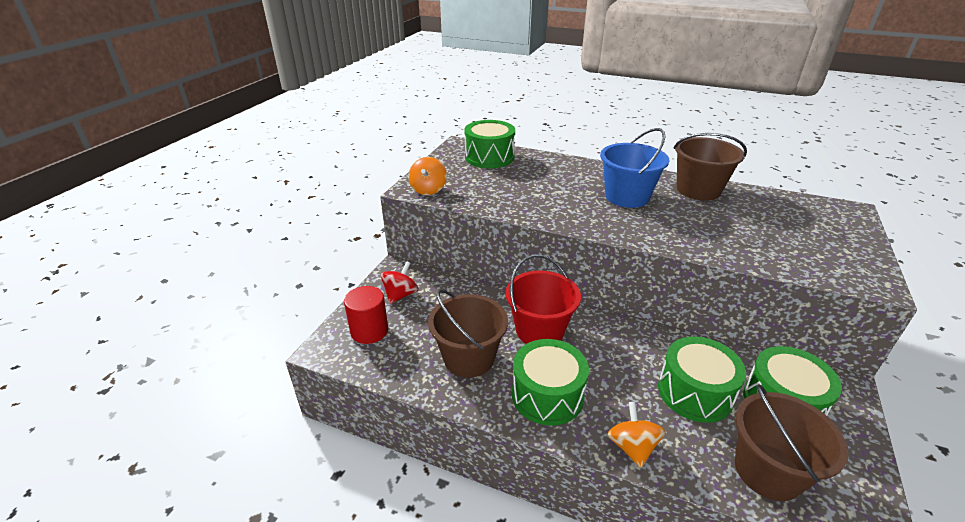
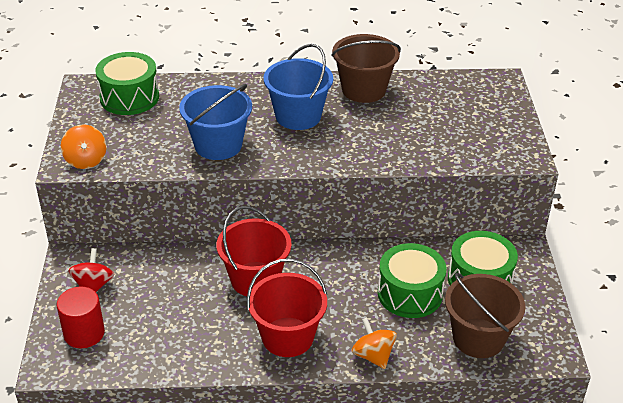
camera: 25 degrees left, 5 degrees up
brown bucket [428,290,508,378] -> none
green drum [512,339,589,426] -> red bucket [247,259,327,357]
none -> blue bucket [179,84,252,160]

